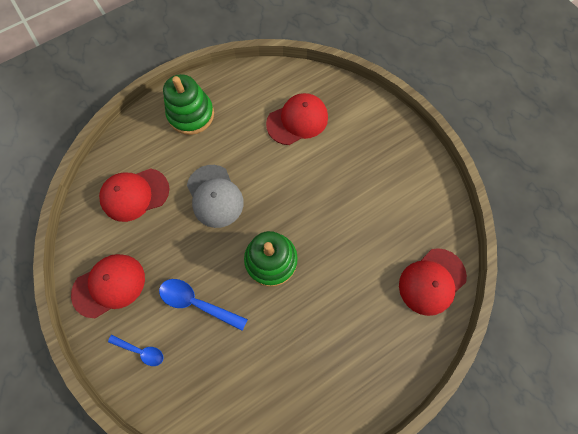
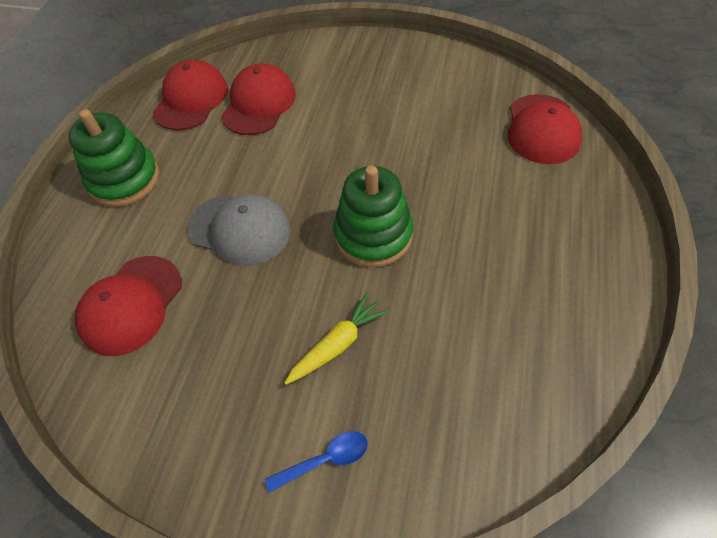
camera: 40 degrees left, 15 degrees down
red cap [71,254,145,318] -> red cap moved to [153,60,228,131]
blue spoon [159,279,248,331] -> yellow carrot [285,293,388,385]

